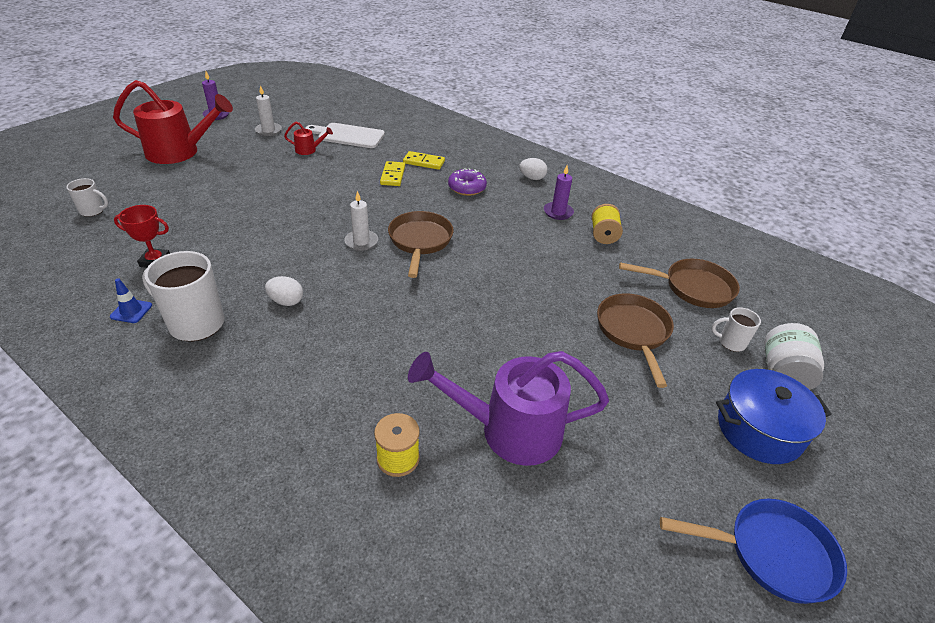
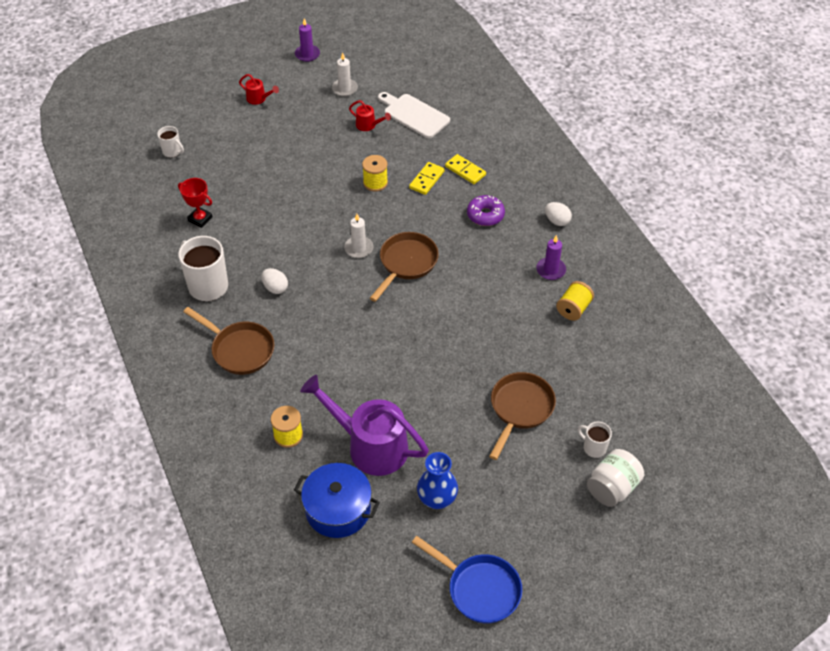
camera: 30 degrees right, 10 degrees up
blue traffic cone [110,278,152,323] -> none
red watering can [113,80,233,164] -> red watering can [239,74,279,105], size x0.43
brown pan [619,259,740,308] -> brown pan moved to [183,307,274,375]
blue pot [716,369,832,464] -> blue pot moved to [294,463,380,538]
none -> yellow spool [362,155,388,192]
none -> blue vase [417,452,458,509]

